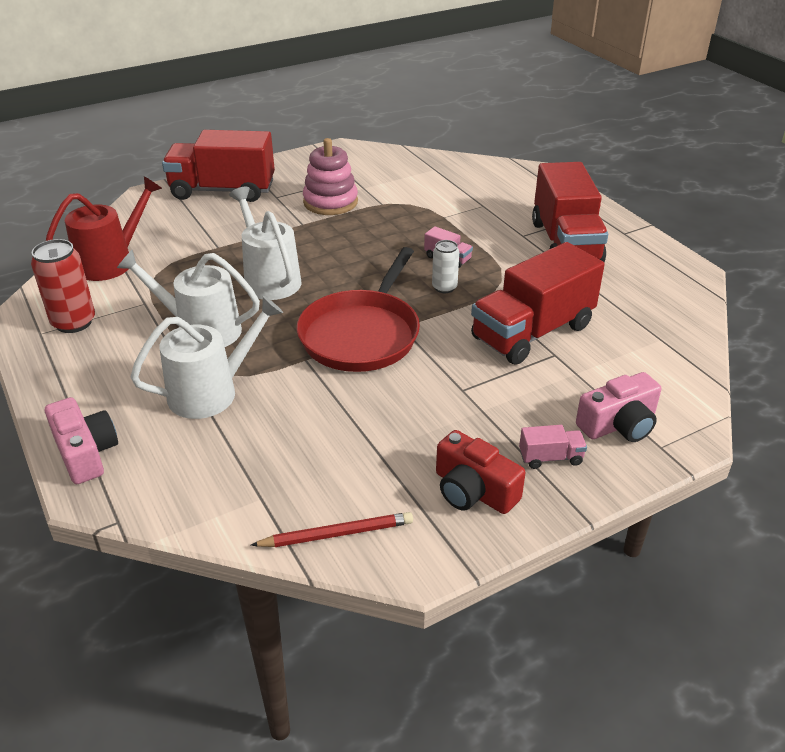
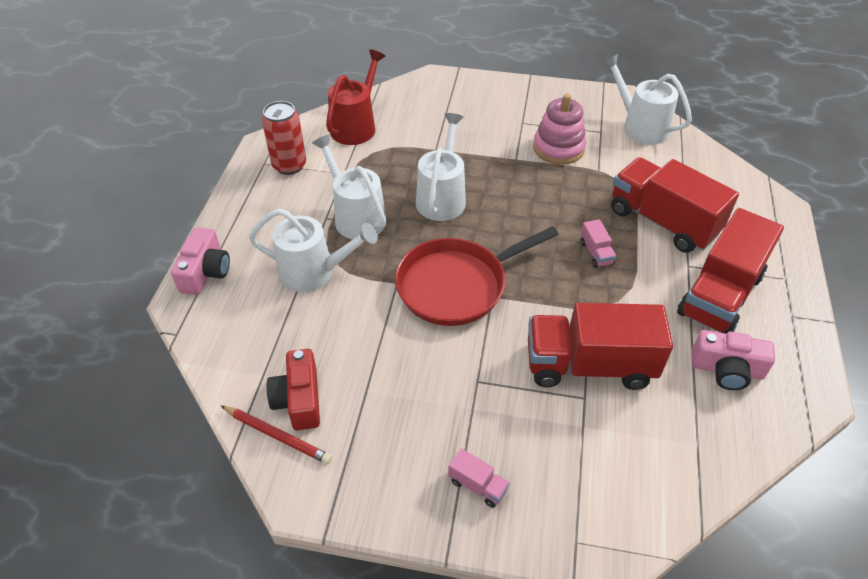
camera: 40 degrees right, 10 degrees up
red watering can [46,176,162,281] -> red watering can turned 60 degrees counterclockwise [326,49,385,145]
red truck [162,130,275,202] -> red truck moved to [611,157,739,253]
white can [432,240,459,293] -> none
red camera [436,430,526,514] -> red camera moved to [267,349,320,430]
pink camera [576,372,661,442] -> pink camera moved to [692,330,775,390]
none -> white watering can [602,54,692,145]

